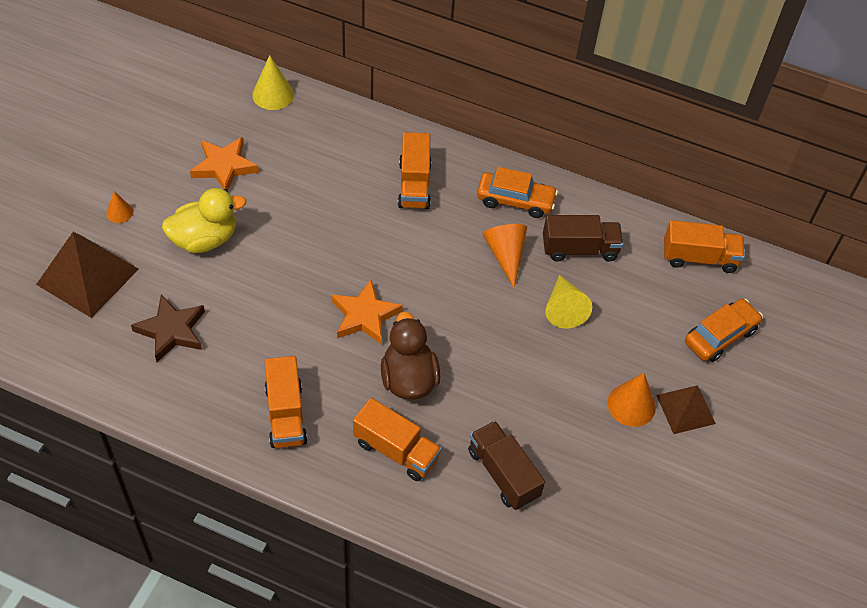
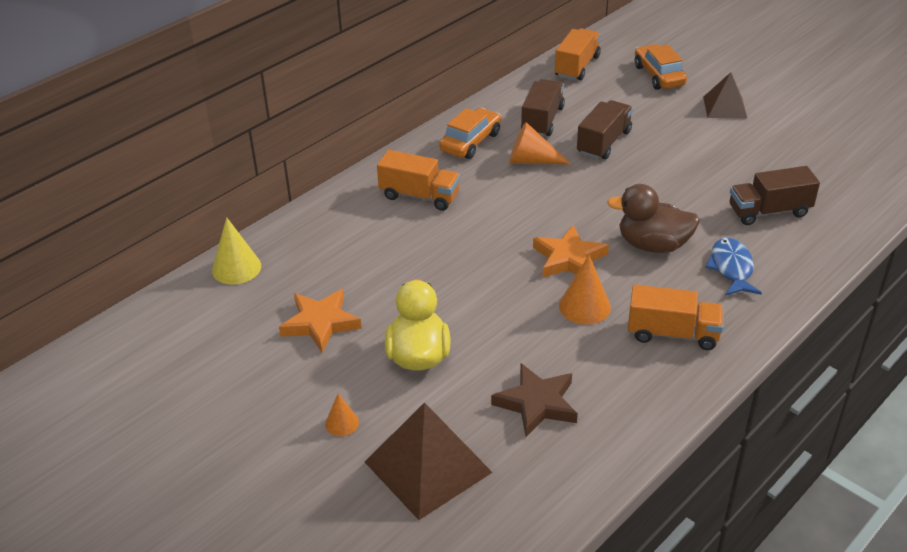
camera: 65 degrees left, 15 degrees down
orange truck [353,398,442,481] -> blue fish [705,238,762,296]
yellow cone [545,275,592,329] -> brown truck [577,100,633,159]
orange cone [607,373,656,427] -> orange cone moved to [559,255,611,324]

